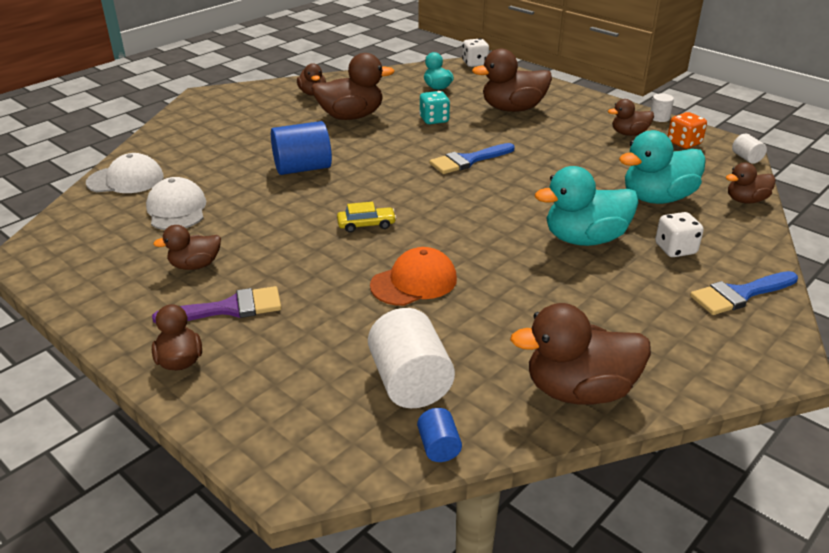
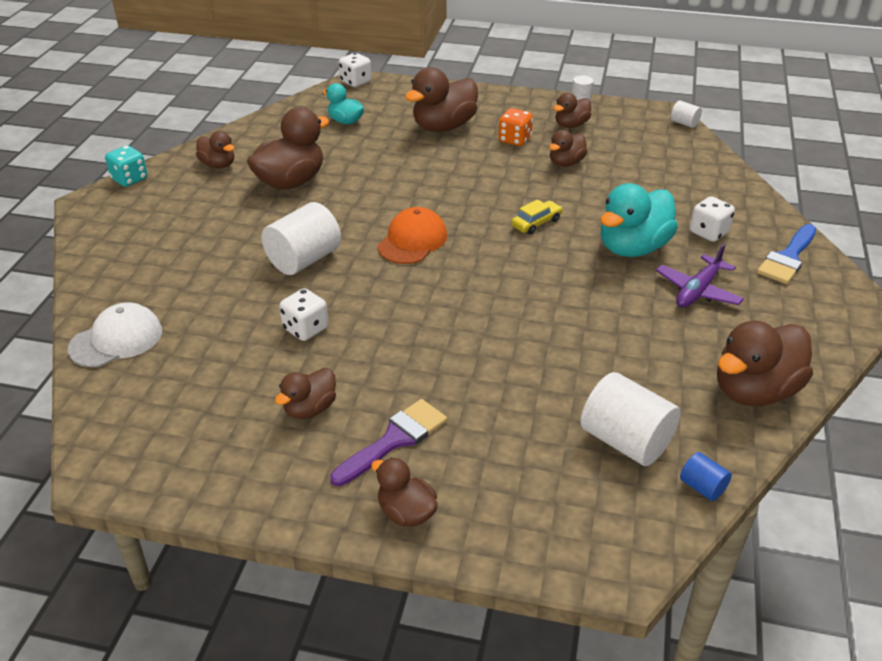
camera: 30 degrees left, 5 degrees up
white cap [146,177,206,230] -> none
blue cylinder [271,121,332,175] -> white cylinder [261,202,341,275]
yellow car [337,202,396,233] -> yellow car moved to [511,199,563,234]
orange cap [370,247,457,306] -> orange cap moved to [377,207,447,264]
turquoise dice [419,91,450,124] -> turquoise dice moved to [105,145,147,187]
blue brush [429,143,515,174] -> none
turquoise duck [619,130,706,204] -> none
orange dice [668,112,707,149] -> orange dice moved to [498,108,533,146]
brown duck [726,162,776,204] -> brown duck moved to [549,130,587,167]
none -> white dice [279,288,328,341]
none -> purple plane [656,244,744,308]

